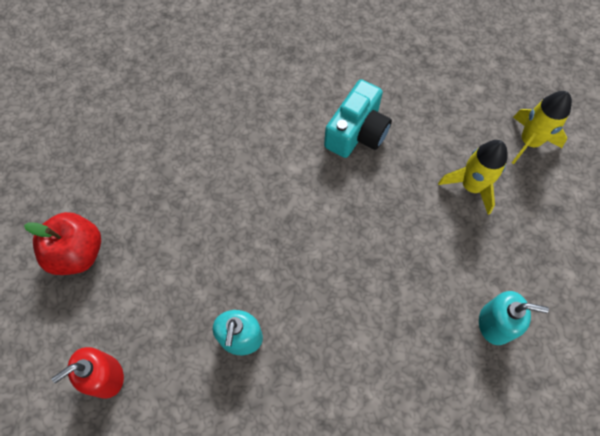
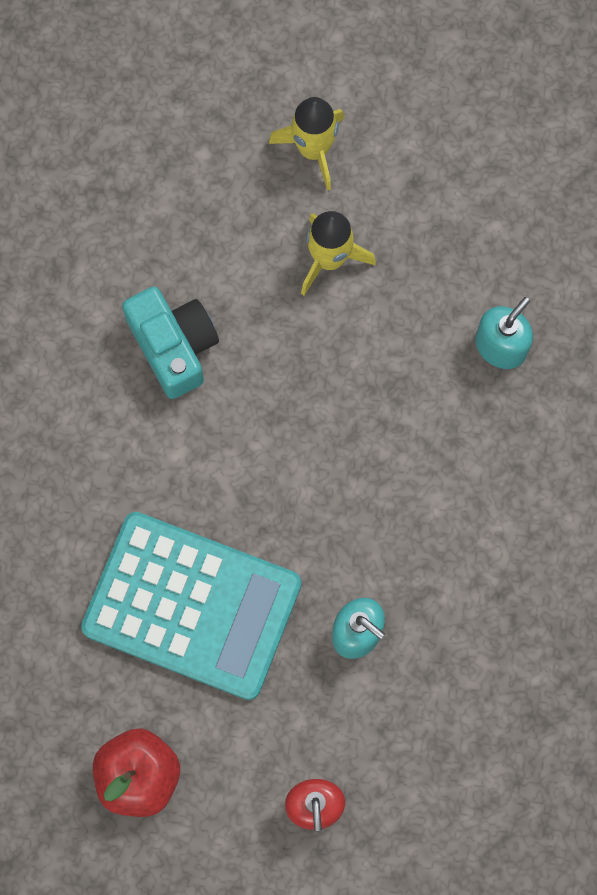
camera: 60 degrees left, 10 degrees up
none -> turquoise calculator [81,512,301,700]

